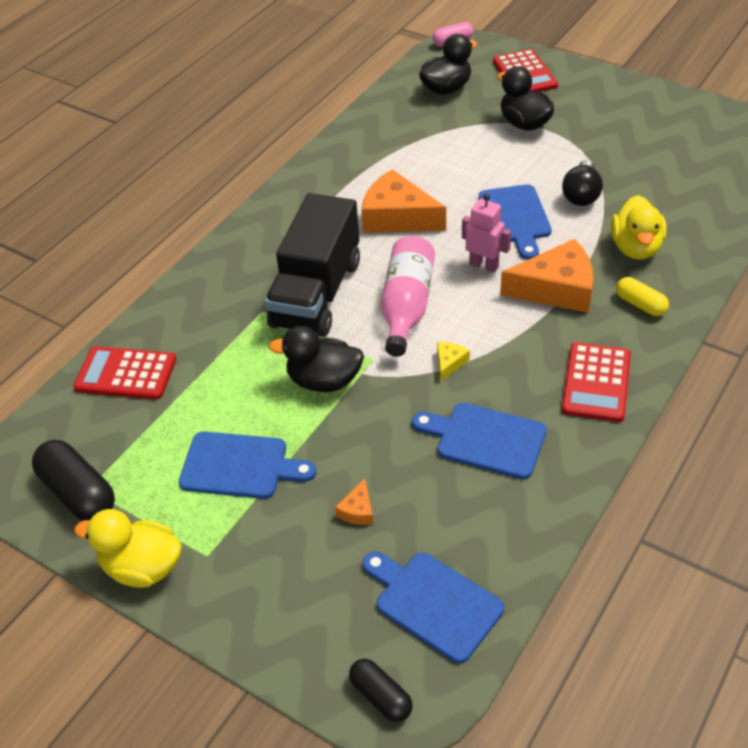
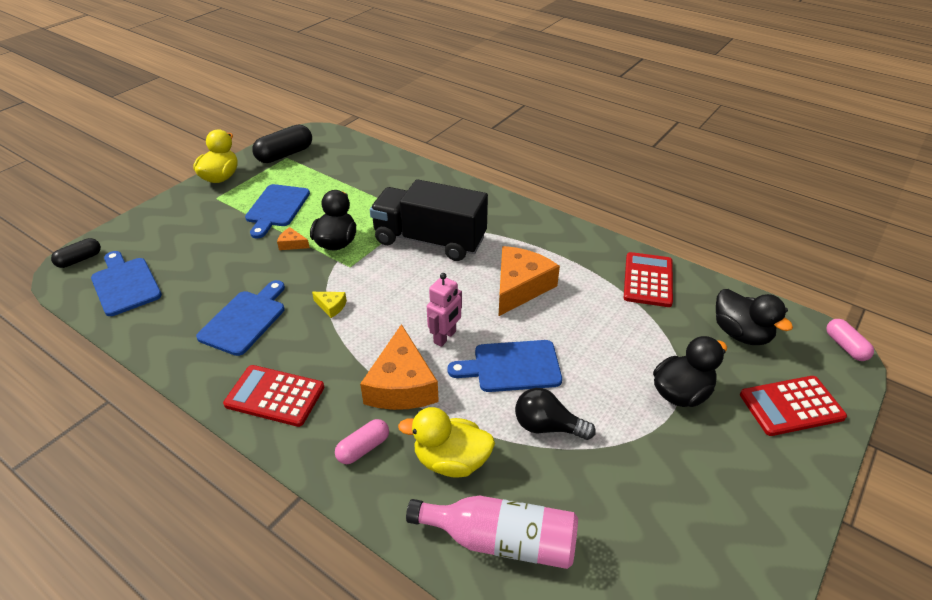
camera: 90 degrees right, 5 degrees down
red calculator [74,346,176,400] -> red calculator moved to [624,252,673,307]
orange cheese [335,478,373,525] -> orange cheese moved to [277,227,310,250]
blue cutting board [363,552,504,663] -> blue cutting board turned 75 degrees counterclockwise [91,251,162,316]
pink bottle [381,236,435,357] -> pink bottle moved to [406,496,578,569]
yellow capsule [616,277,669,316] -> pink capsule [335,419,389,464]

